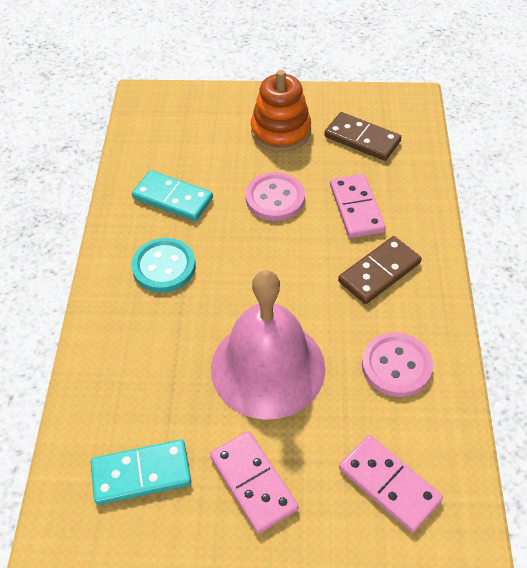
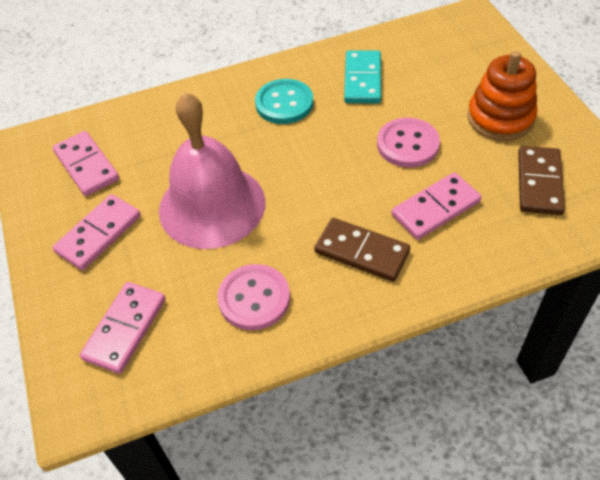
camera: 70 degrees right, 0 degrees up
turquoise domino [91,439,191,505] -> pink domino [52,131,119,196]

